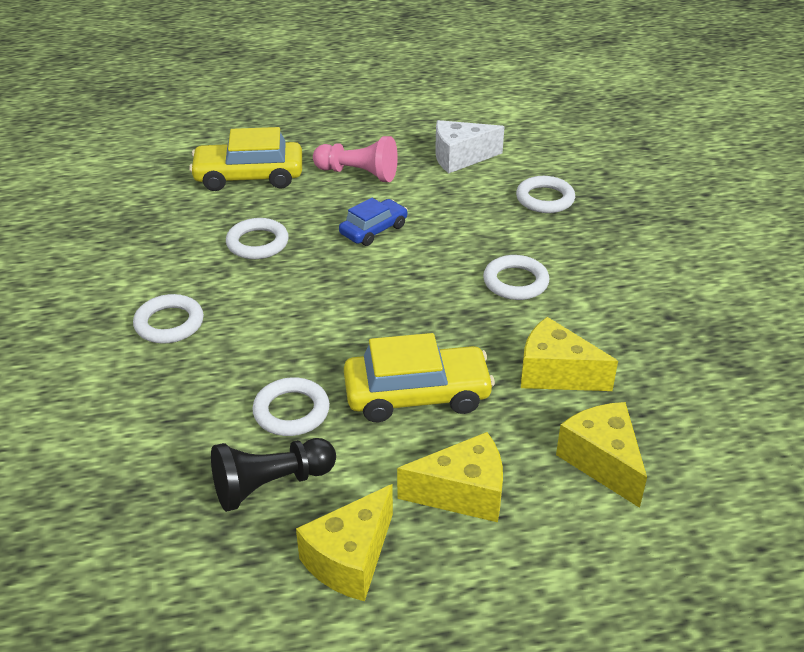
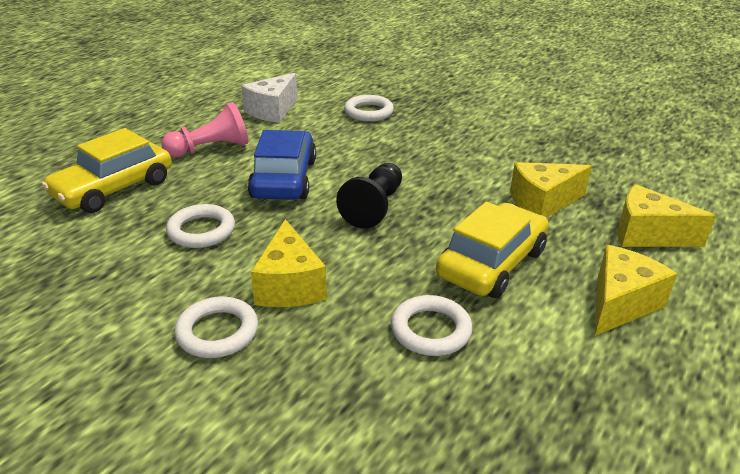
camera: 45 degrees left, 5 degrees down
black pawn [211,438,336,512] -> black pawn moved to [336,163,402,229]
yellow cheese [296,484,393,601] -> yellow cheese moved to [251,219,327,307]
blue car [339,198,408,246] -> blue car [248,130,316,200], size x1.65
white ring [483,255,549,300] -> none

